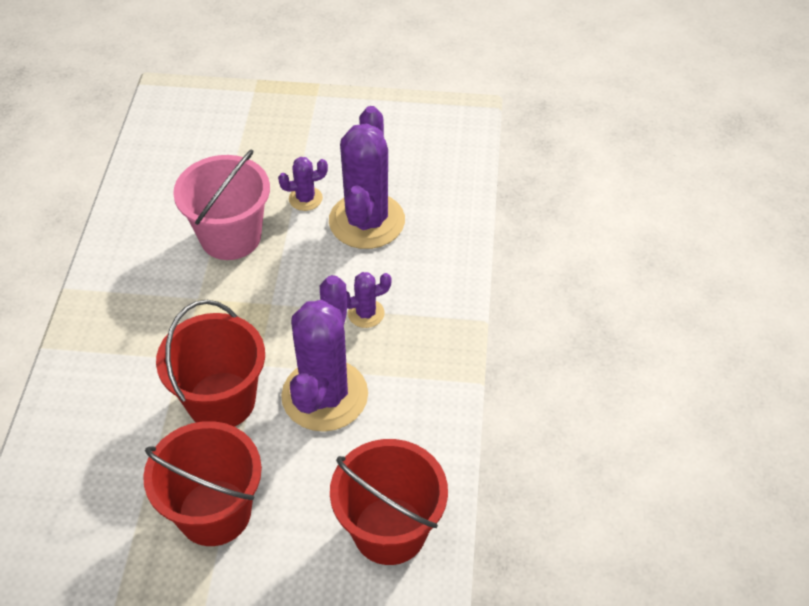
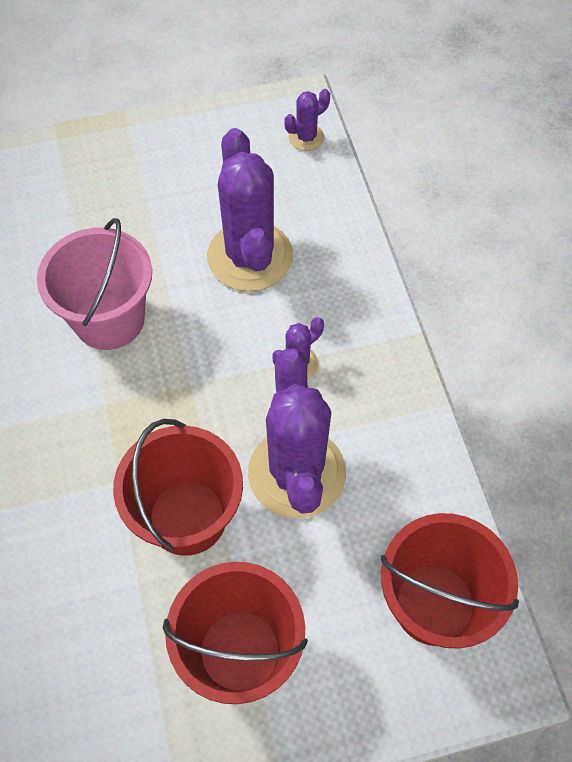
camera: 20 degrees left, 10 degrees up
purple cactus [278,157,328,211] -> purple cactus moved to [284,89,330,151]

